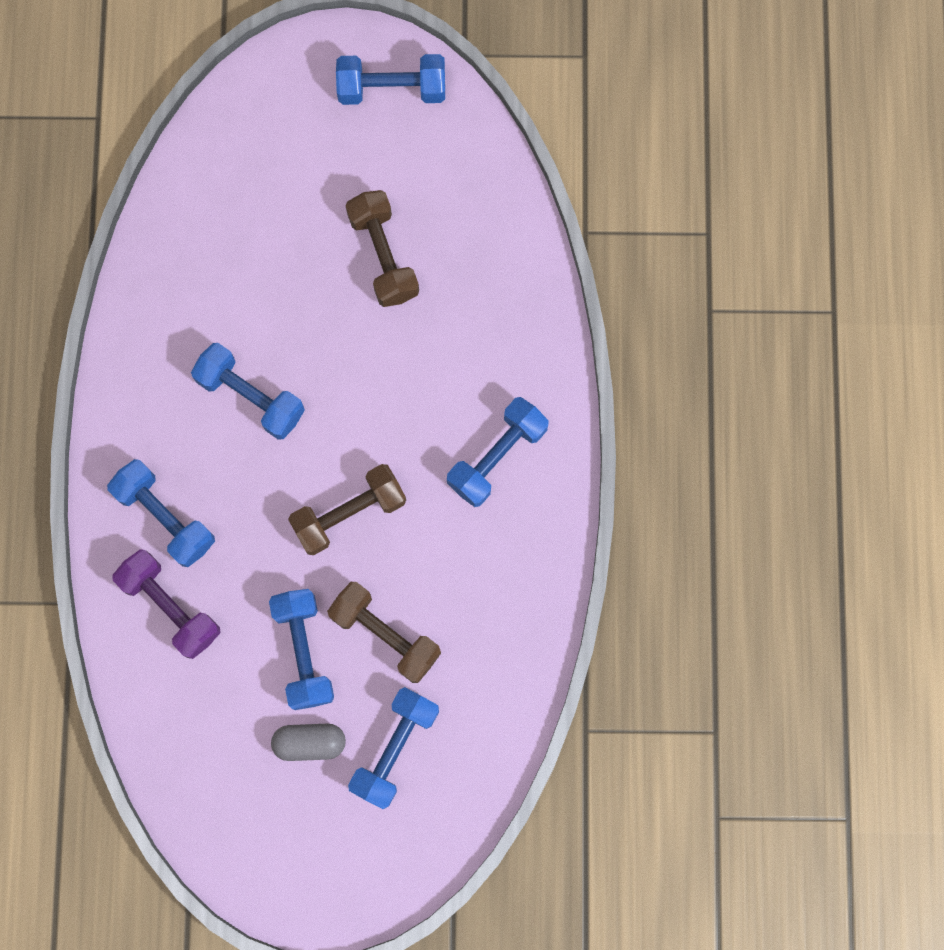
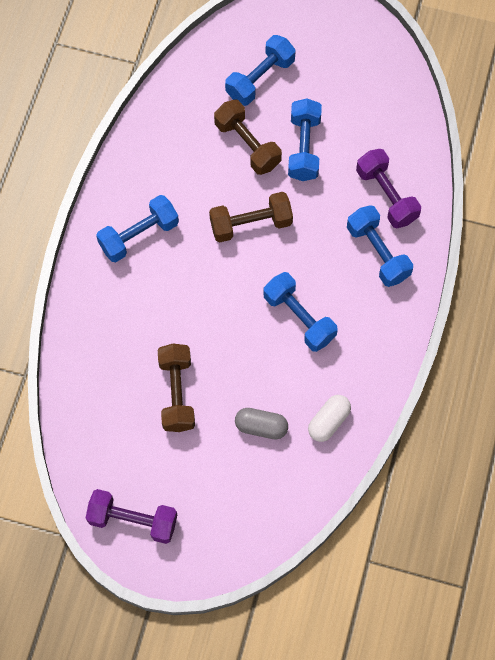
camera: 165 degrees left, 10 degrees down
grey capsule [271,724,346,761] -> grey capsule moved to [235,408,288,440]
blue dumbbell [336,54,445,105] -> purple dumbbell [86,489,177,544]
none -> white capsule [308,395,351,442]

